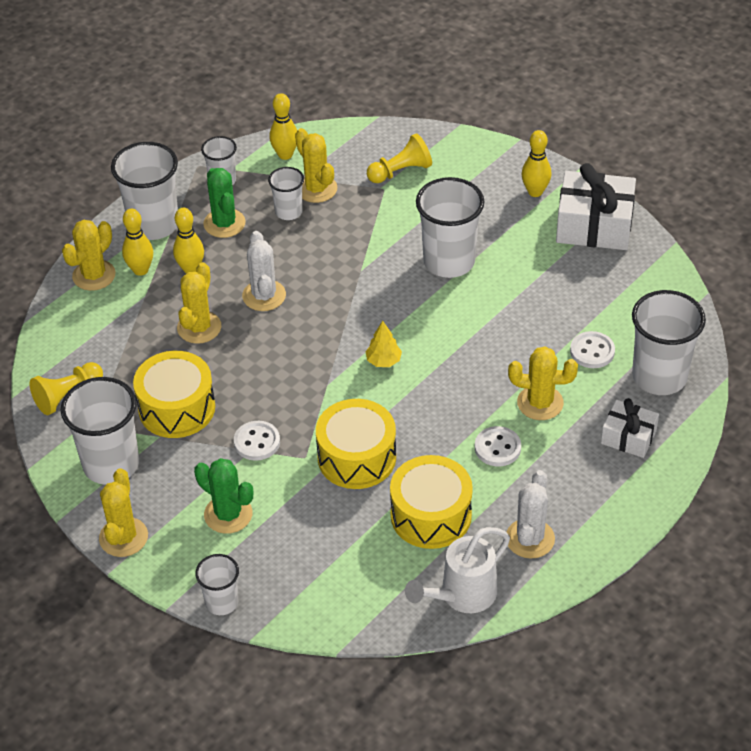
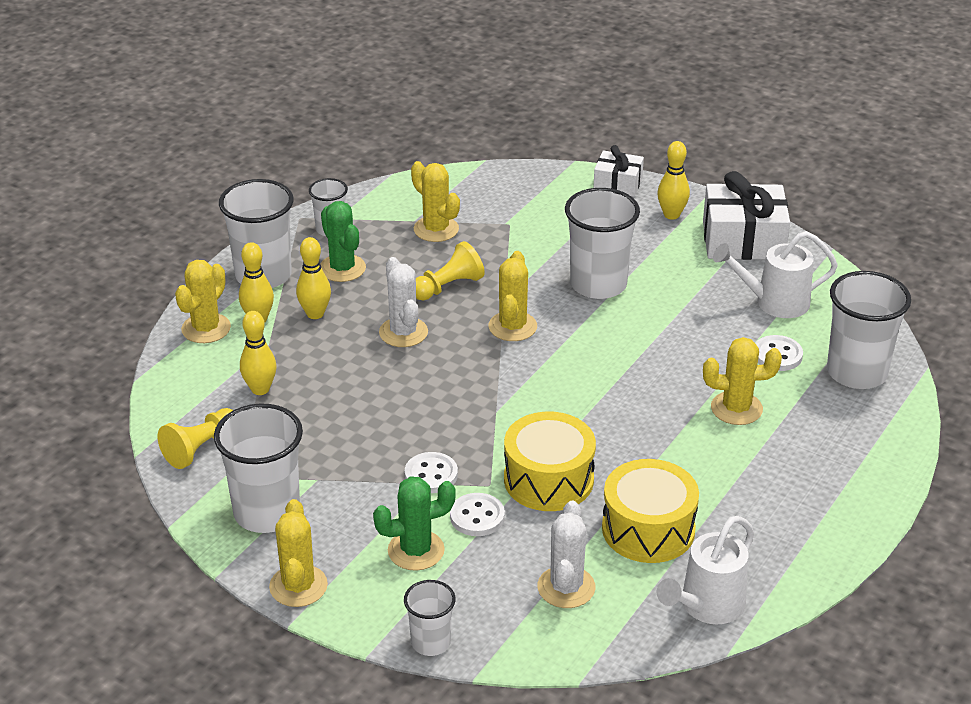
camera: 10 degrees left, 10 degrees down
yellow drum [133,351,215,438] -> none
yellow cactus [177,262,221,344] -> yellow cactus moved to [489,251,537,341]
green cactus [194,458,253,534] -> green cactus turned 45 degrees counterclockwise [373,476,456,571]
white cup [268,167,304,220] -> none
yellow bowling pin [269,93,297,160] -> yellow bowling pin moved to [240,311,276,395]
yellow tree [365,321,402,367] -> none
yellow pawn [367,133,432,183] -> yellow pawn moved to [416,241,485,300]
white button [475,426,521,466] -> white button moved to [450,493,505,536]
white cactus [506,470,555,559] -> white cactus moved to [538,501,596,608]
white gift [601,398,659,458] -> white gift moved to [593,145,644,197]
none -> white watering can [713,231,838,318]

